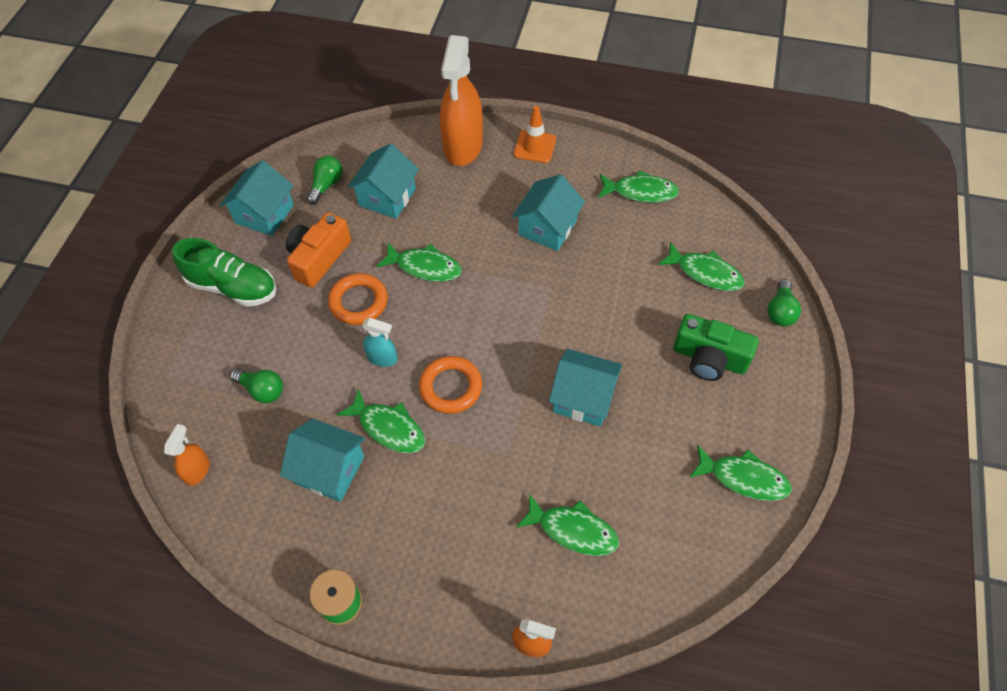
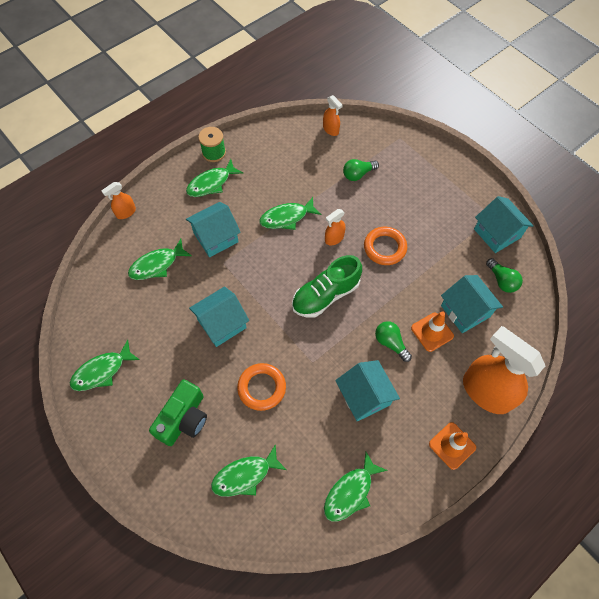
camera: 125 degrees right, 5 degrees up
green shoe [172,238,276,307] -> green shoe moved to [292,255,362,318]
turquoise house [280,418,365,502] -> turquoise house moved to [186,202,241,257]
orange camera [286,212,351,288] -> none
turquoise spray bottle [362,318,397,367] -> orange spray bottle [325,209,346,245]
green fish [376,243,462,282] -> green fish moved to [186,159,243,197]
orange ring [419,356,482,414] -> orange ring moved to [237,363,286,411]
green camera [673,314,759,381] -> green camera turned 150 degrees clockwise [149,380,207,446]
green light bulb [767,279,801,326] -> green light bulb moved to [375,321,412,362]
none -> orange traffic cone [411,311,454,352]

